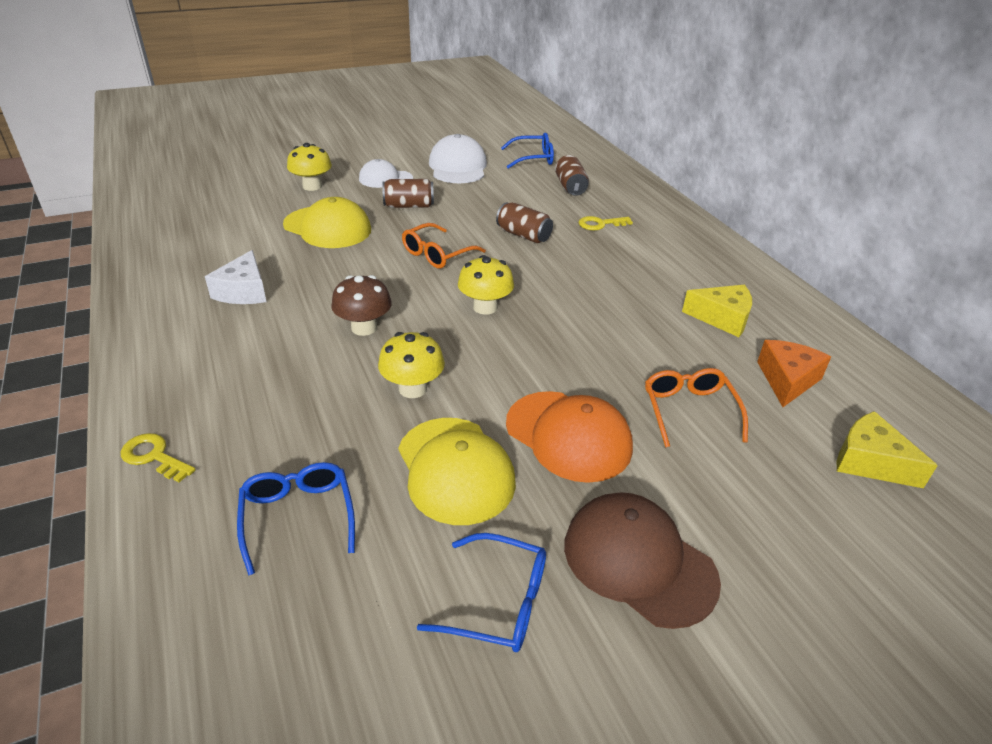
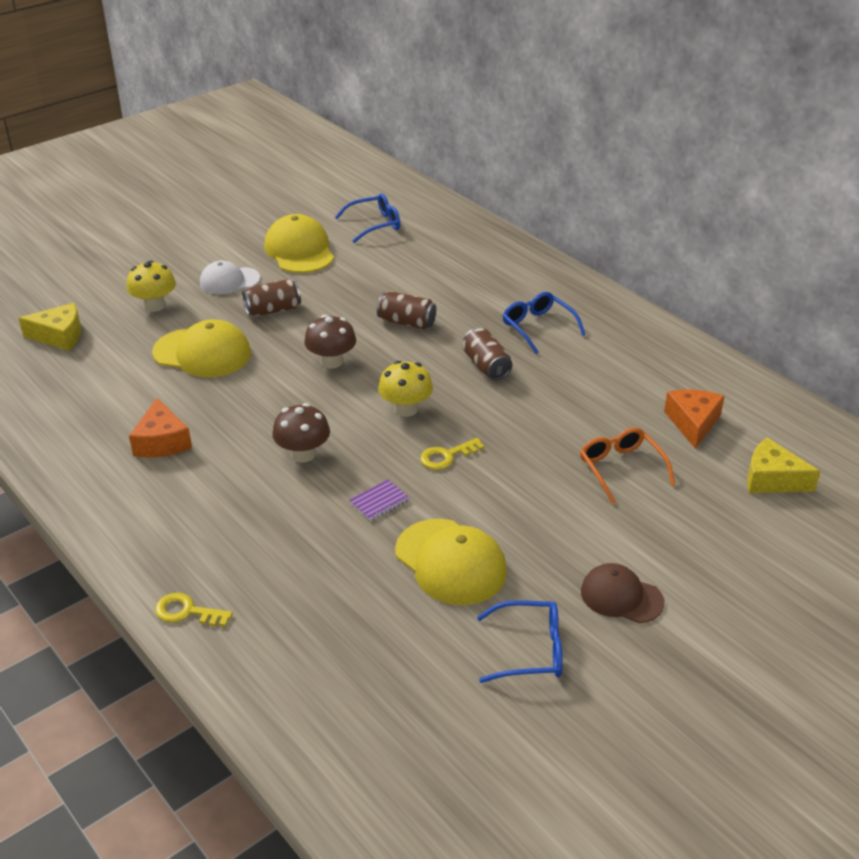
camera: 15 degrees left, 0 degrees up
white cheese [205,250,266,304] -> orange cheese [129,398,192,457]
blue glasses [237,462,355,576] -> blue glasses moved to [503,292,586,354]
yellow mushroom [378,332,445,398] -> purple notebook [349,479,409,521]
orange glasses [402,223,486,268] -> brown mushroom [304,315,356,369]
white cap [429,134,487,183] -> yellow cap [264,214,334,273]
orange cap [506,391,633,483] -> none
brown can [555,155,589,196] -> brown can moved to [463,328,512,380]
brown cap [564,492,721,629] -> brown cap [581,563,665,623], size x0.66
yellow key [578,216,633,231] -> yellow key moved to [420,438,484,470]
yellow cheese [682,285,752,337] -> yellow cheese moved to [18,303,81,351]

